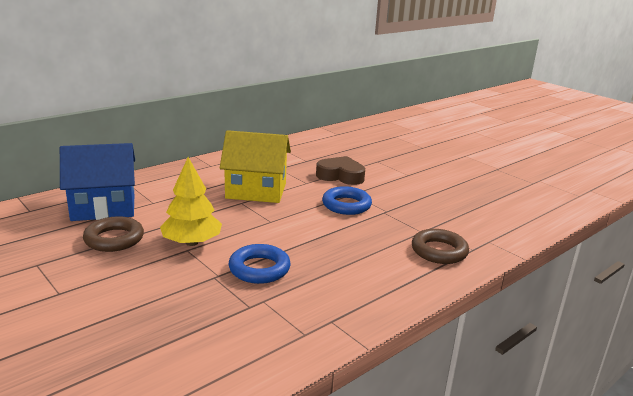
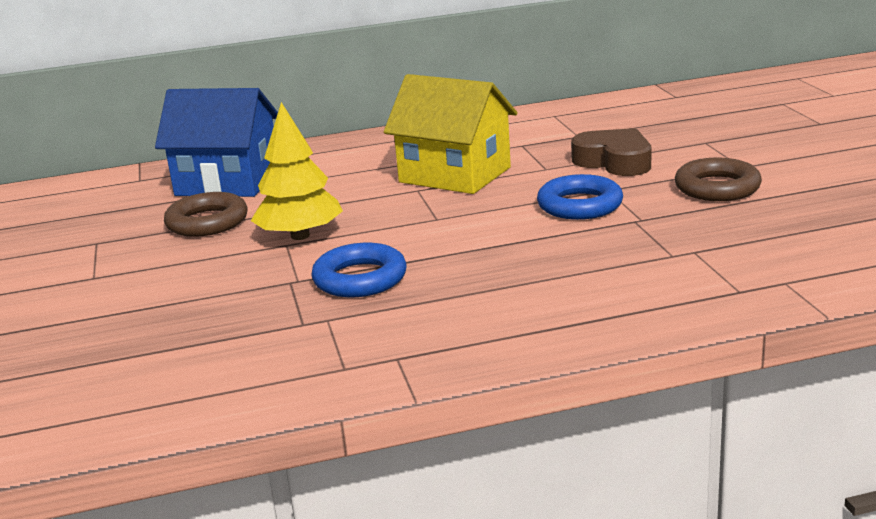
camera: 30 degrees right, 0 degrees up
brown ring [412,229,469,264] -> brown ring moved to [675,158,762,201]

